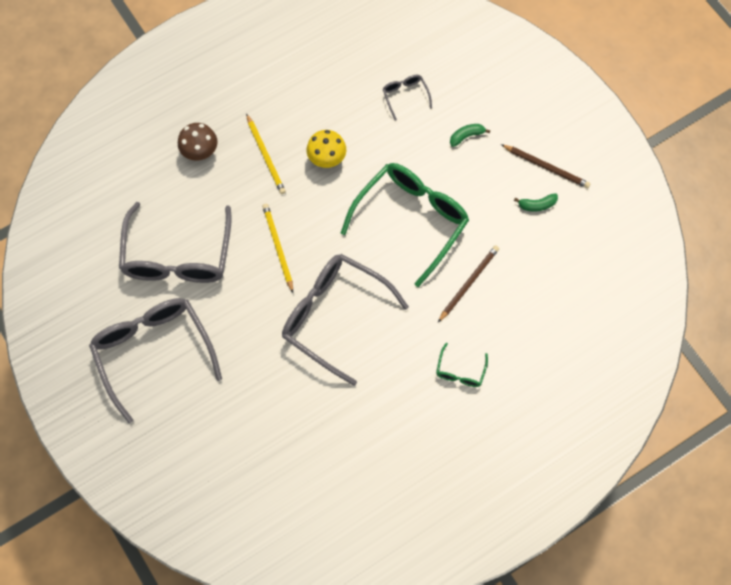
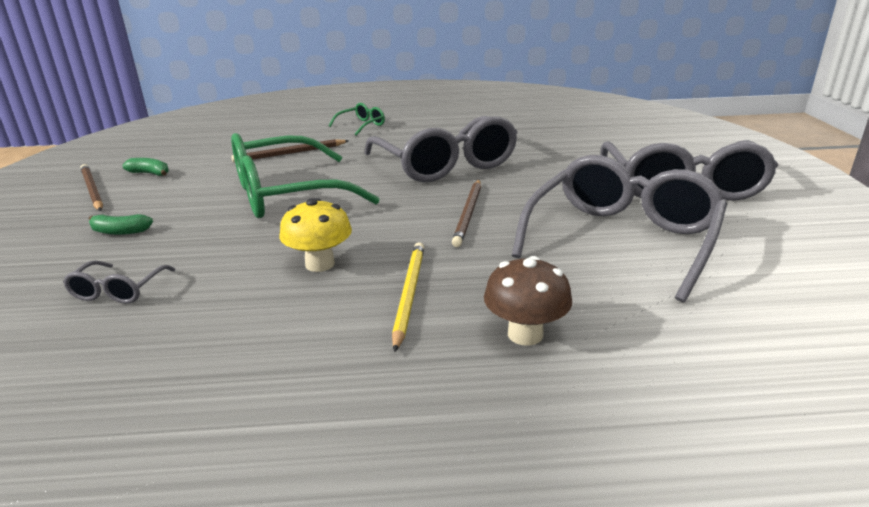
camera: 150 degrees left, 40 degrees down
yellow pencil [262,204,293,293] -> brown pencil [452,180,481,247]

